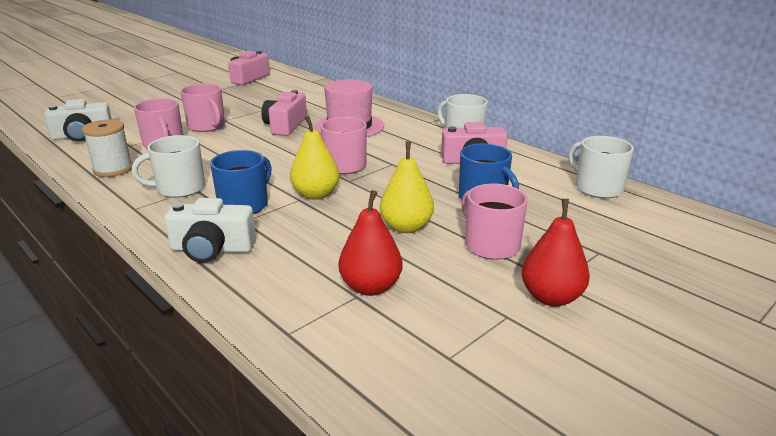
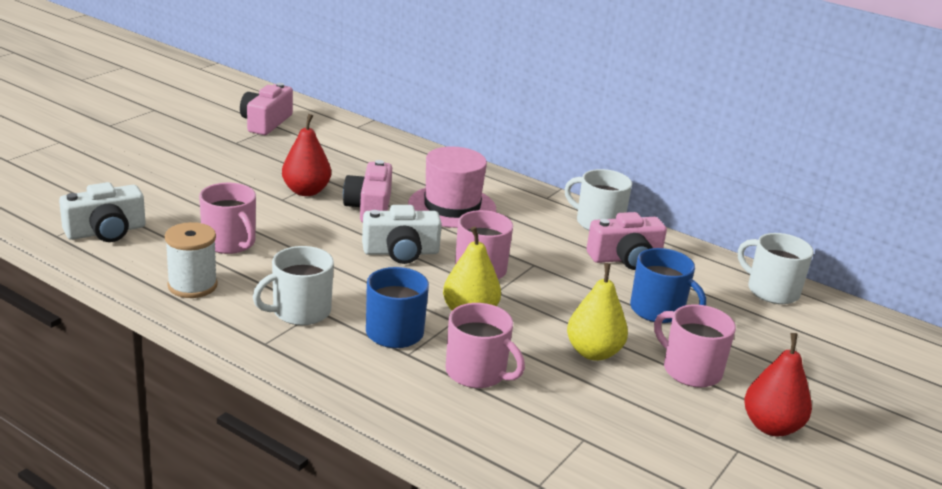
camera: 15 degrees left, 0 degrees up
white camera [164,198,256,263] -> white camera moved to [362,205,442,264]
pink mug [180,83,225,132] -> pink mug moved to [446,303,525,388]
red pear [339,190,403,296] -> red pear moved to [282,114,331,196]

